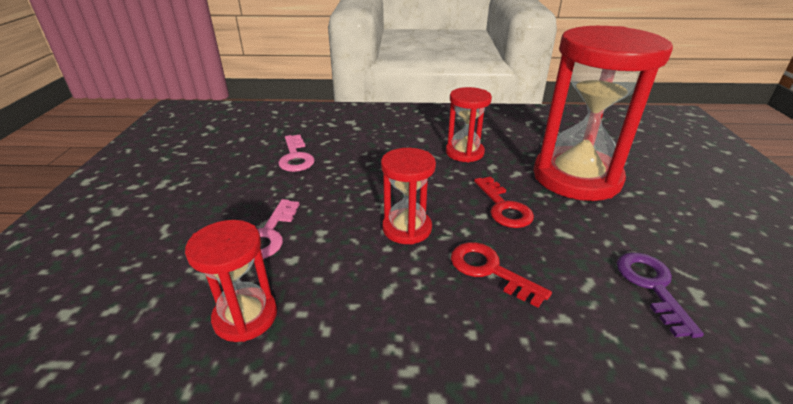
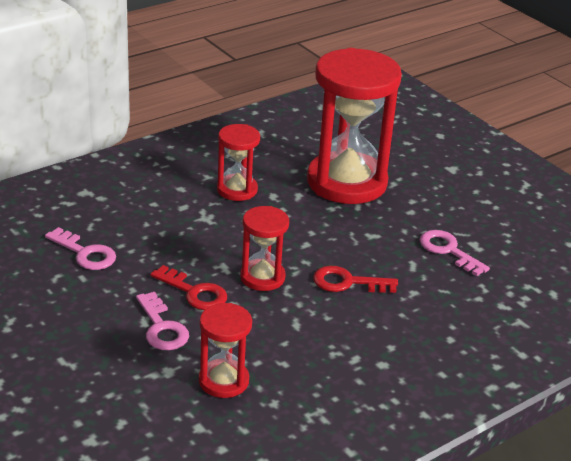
camera: 40 degrees left, 0 degrees up
red key [474,177,534,228] -> red key moved to [150,265,227,310]
purple key [617,252,704,338] -> pink key [420,230,490,276]

